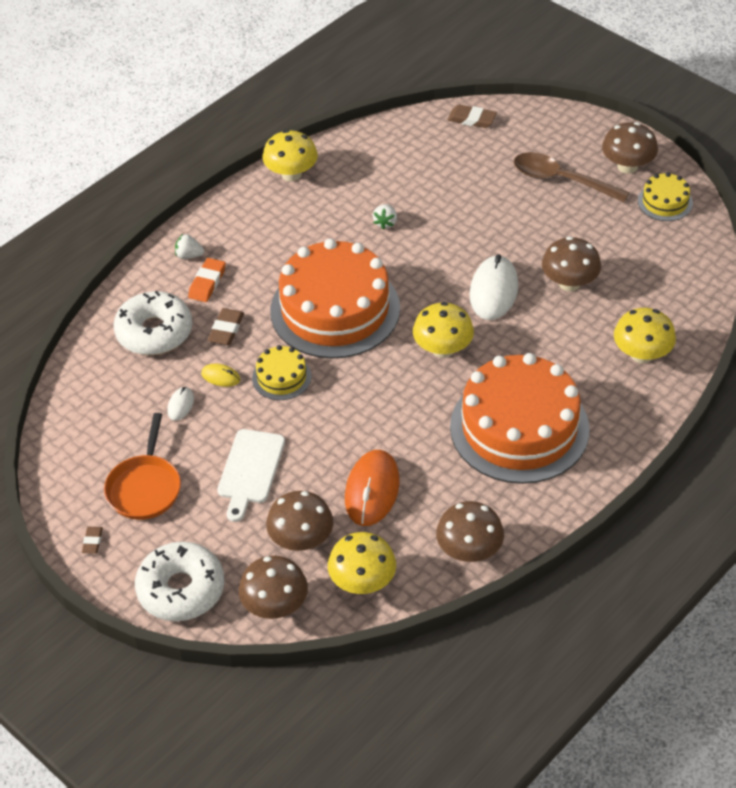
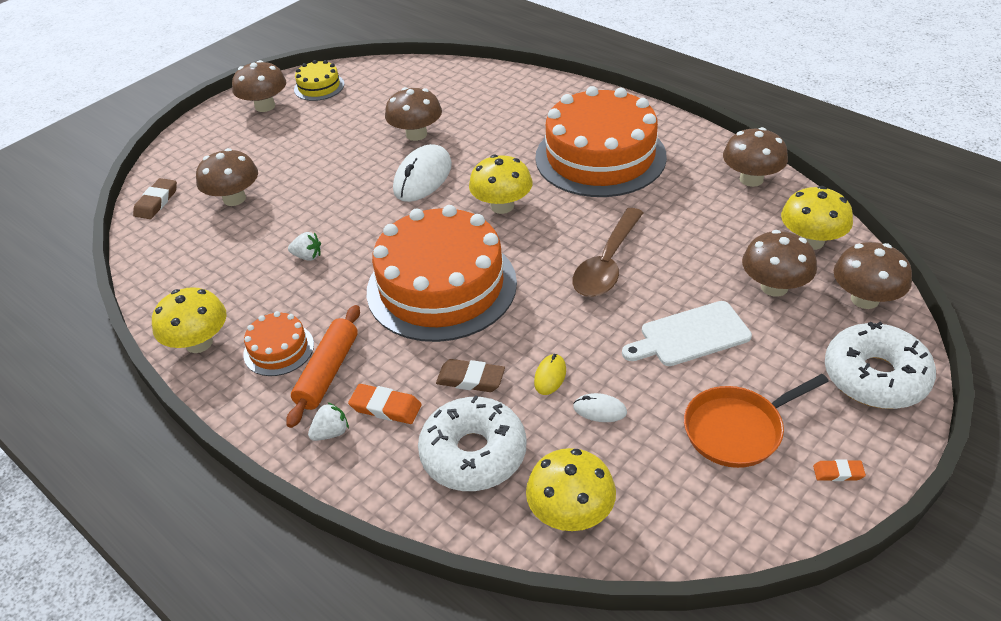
camera: 90 degrees left, 5 degrees down
brown eraser [82,527,103,554] -> orange eraser [813,460,866,481]
orange pan [104,413,181,520] -> orange pan turned 150 degrees clockwise [684,374,829,468]
white strawberry [175,234,204,259] -> white strawberry turned 135 degrees counterclockwise [308,402,349,441]
white cutting board [217,429,285,522] -> white cutting board turned 150 degrees clockwise [622,301,752,366]
yellow cake [252,345,312,400] -> none
orange mouse [345,450,400,526] -> none
white mouse [469,254,518,320] -> white mouse turned 75 degrees counterclockwise [393,144,452,202]
brown spoon [514,152,630,202] -> brown spoon moved to [572,208,643,297]
yellow mushroom [614,308,676,363] -> yellow mushroom moved to [526,448,616,531]
none -> brown mushroom [196,148,258,206]
none -> orange cake [243,311,314,376]
none -> orange rolling pin [286,305,360,428]

